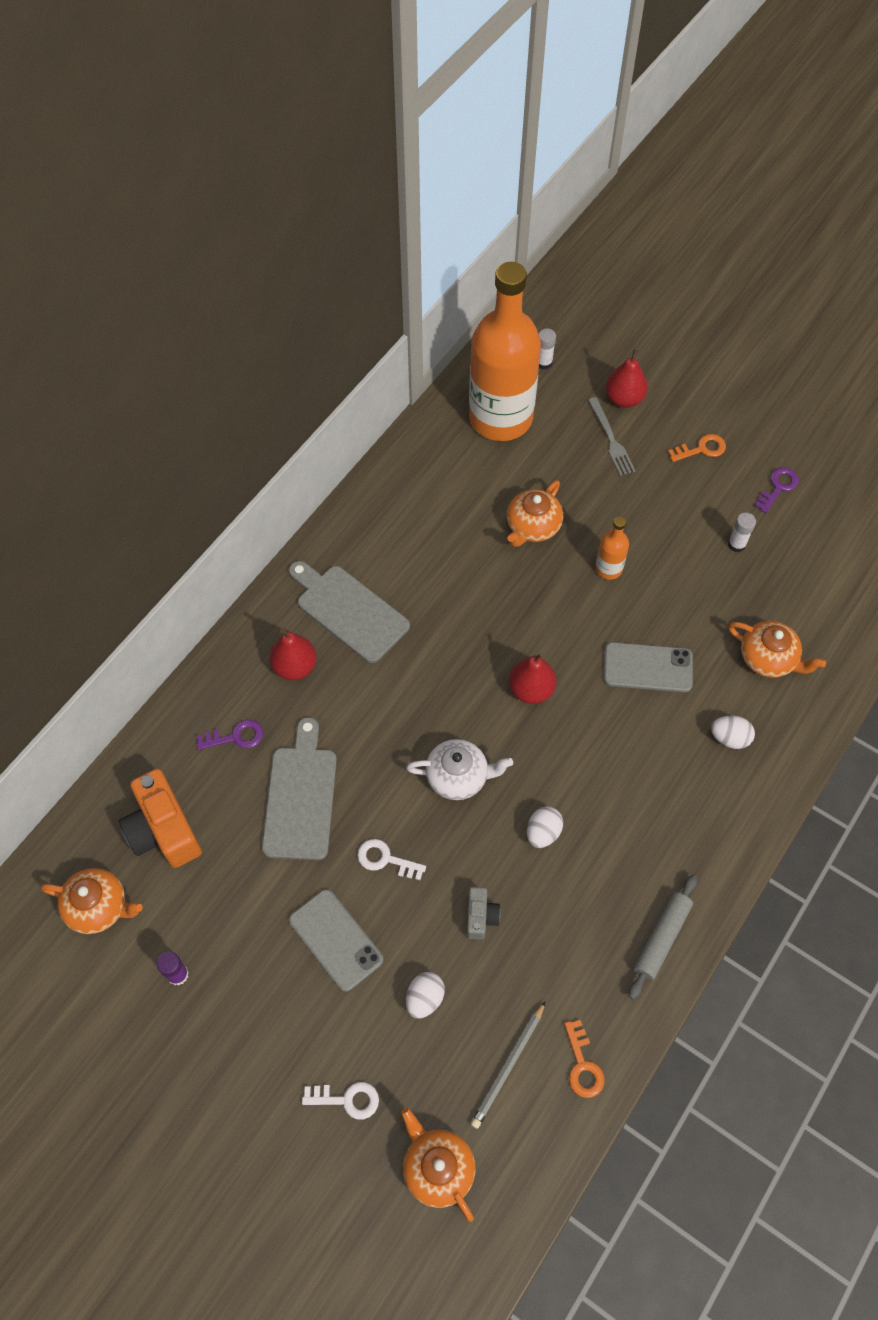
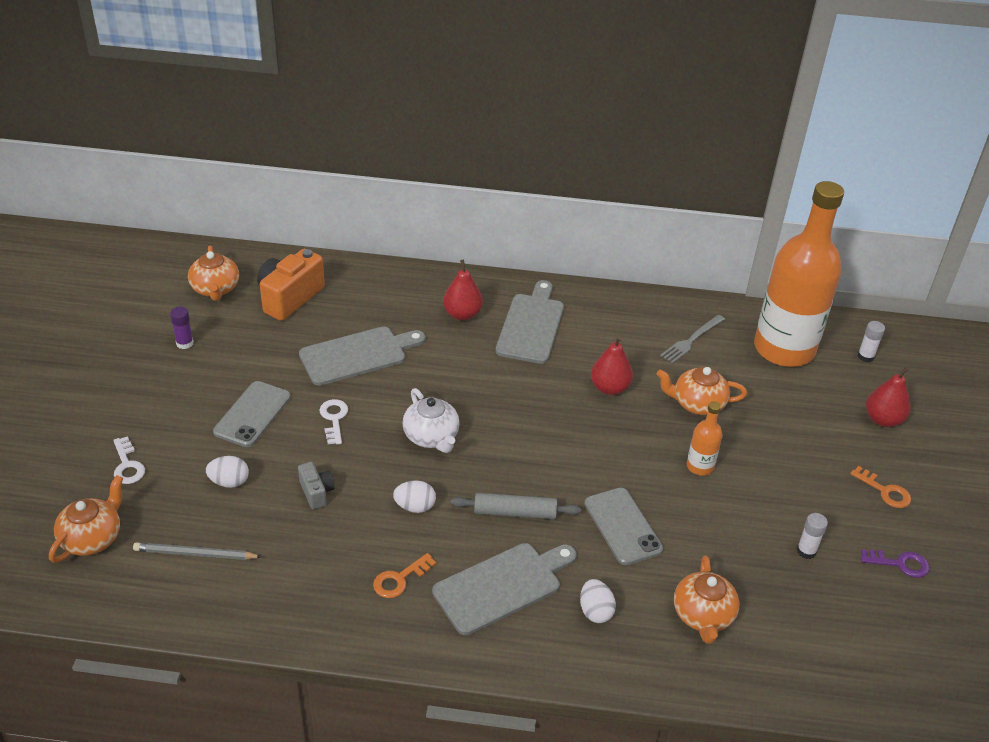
camera: 60 degrees right, 20 degrees down
purple key [196,720,263,750] -> none
grey camera [467,887,501,940] -> grey camera turned 90 degrees counterclockwise [298,462,335,509]
red pear [509,652,556,704] -> red pear moved to [591,336,633,395]
orange key [564,1020,604,1098] -> orange key moved to [373,553,436,598]
grey fork [588,397,635,476] -> grey fork moved to [660,315,725,364]
grey rolling pin [629,875,697,999] -> grey rolling pin moved to [451,493,581,519]
none -> grey cutting board [432,543,577,635]

